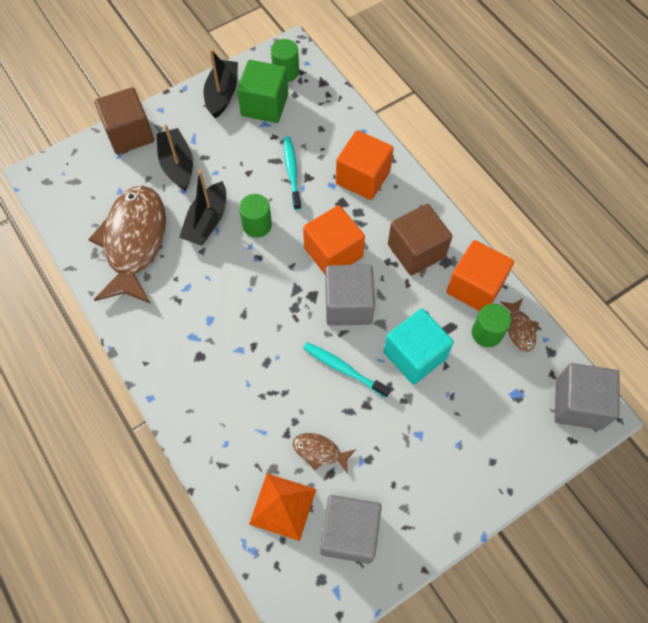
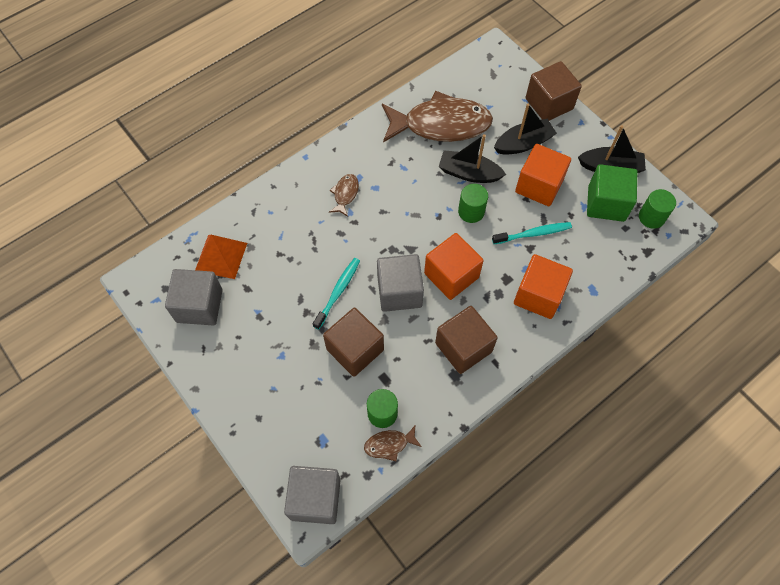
camera: 85 degrees right, 0 degrees up
brown fish [293,433,356,474] -> brown fish moved to [329,174,359,217]
turquoise cube [384,308,454,385] -> brown cube [323,308,384,377]
orange cube [446,240,514,311] -> orange cube moved to [515,144,571,206]

